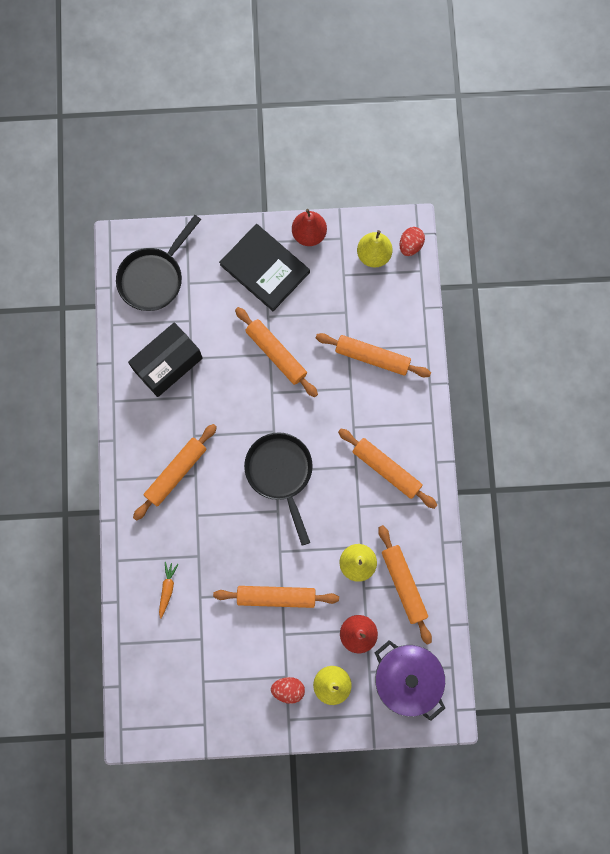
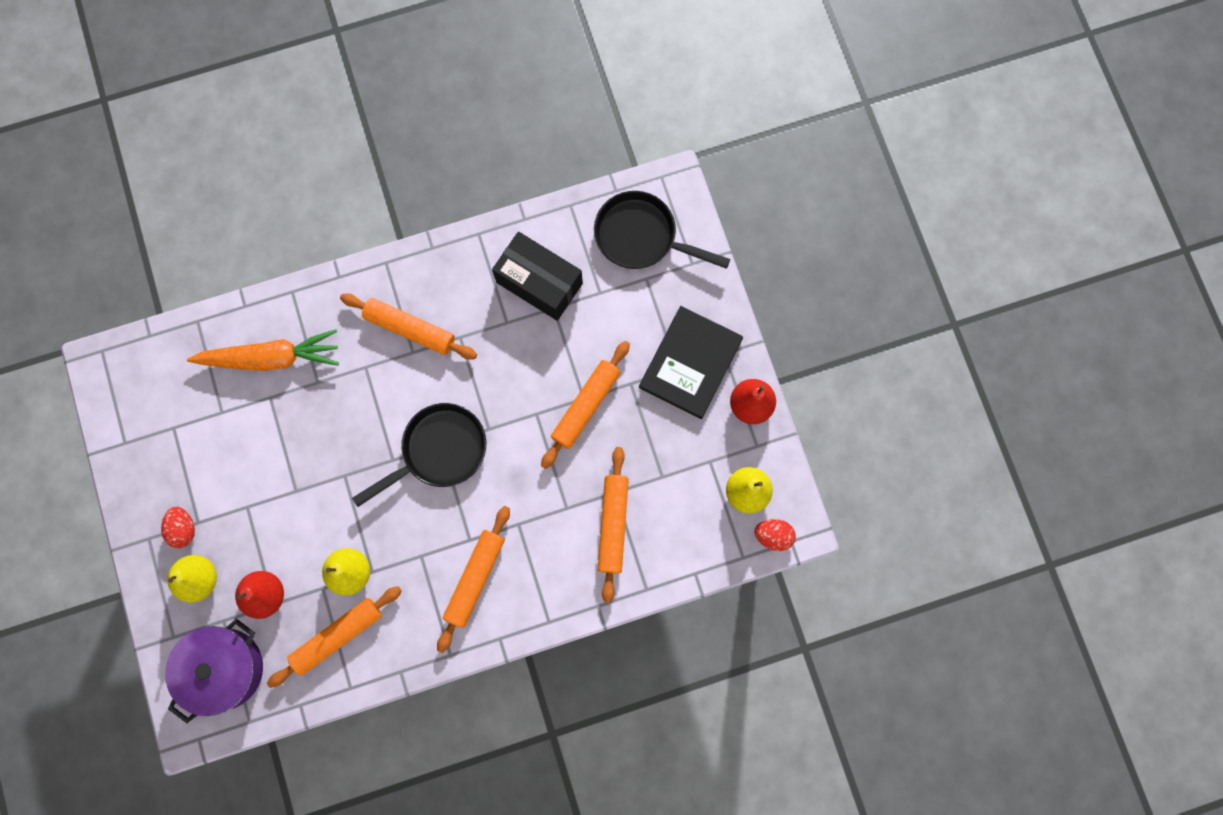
camera: 75 degrees right, 0 degrees up
orange carrot [159,562,178,619] -> orange carrot [187,329,339,371], size x2.22
orange rolling pin [213,586,339,608] -> none

